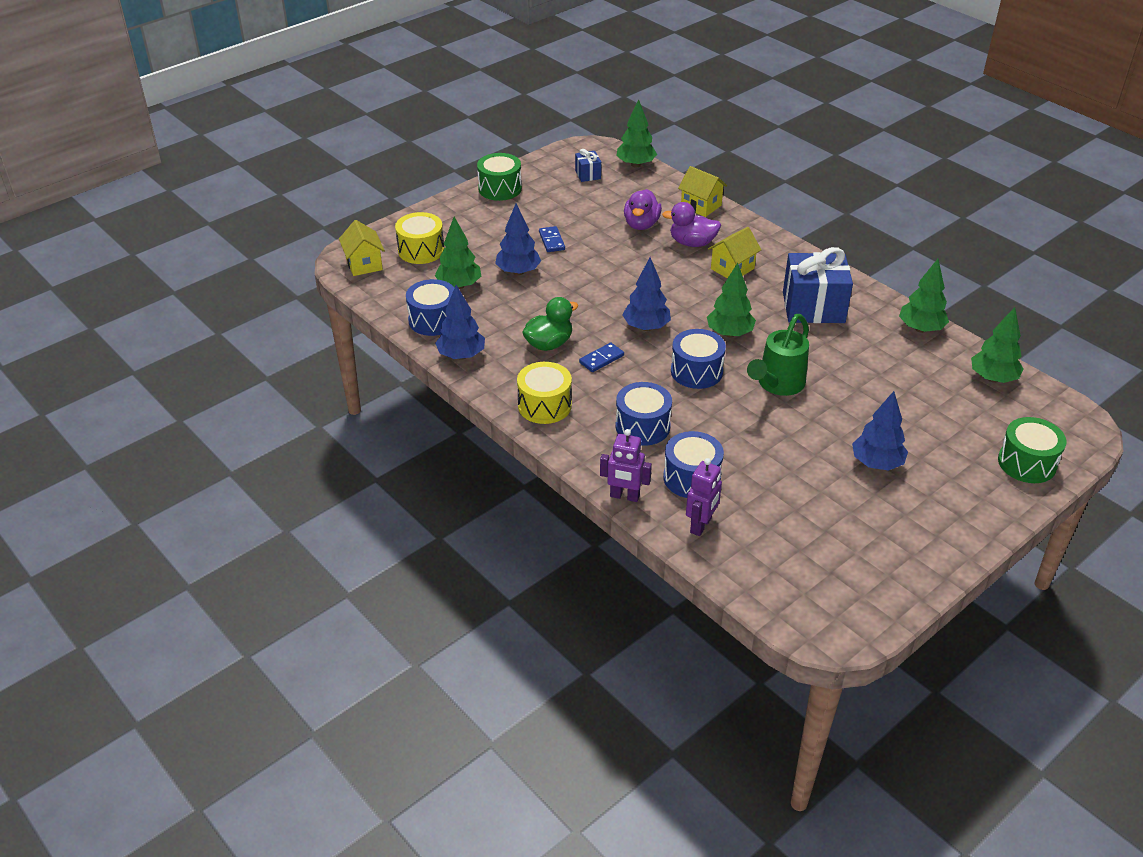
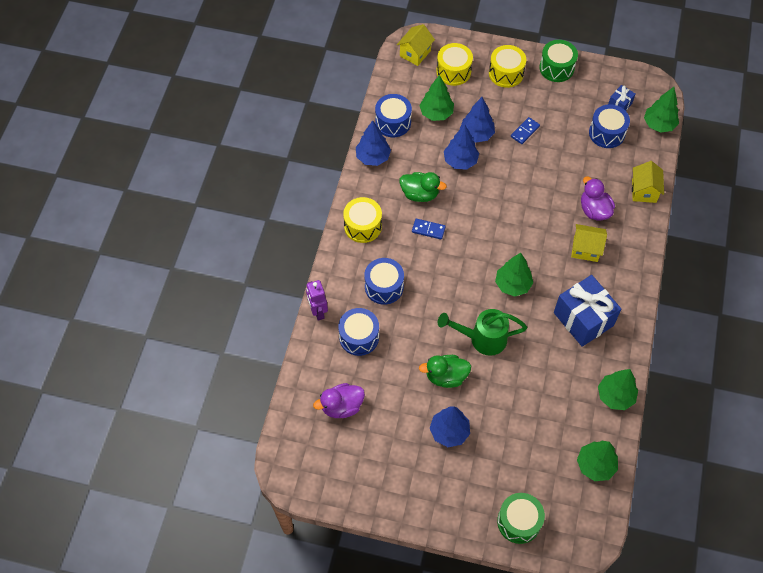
camera: 55 degrees right, 20 degrees up
blue tree [622,257,671,331] -> blue tree moved to [444,125,479,170]
purple duck [624,189,662,230] -> purple duck moved to [313,383,365,418]
blue drum [671,329,726,389] -> blue drum moved to [589,104,630,148]
purple robot [686,458,722,536] -> none
none -> green duck [419,355,471,388]
none -> yellow drum [489,45,526,88]

